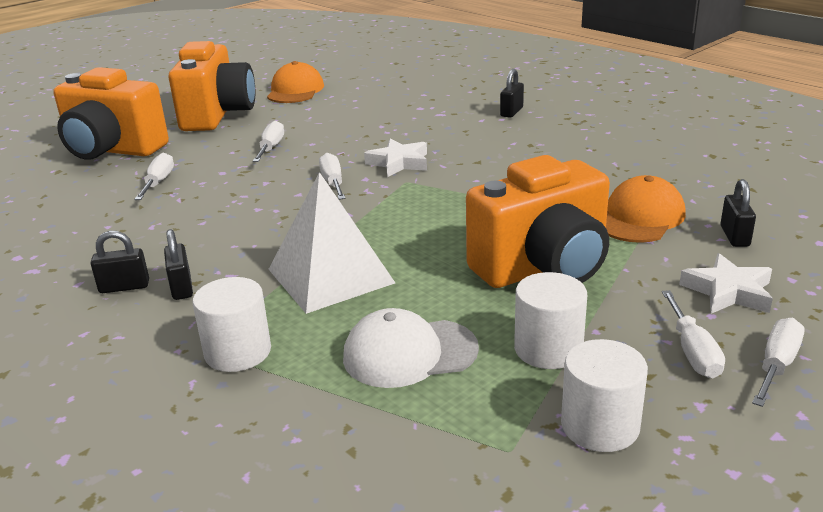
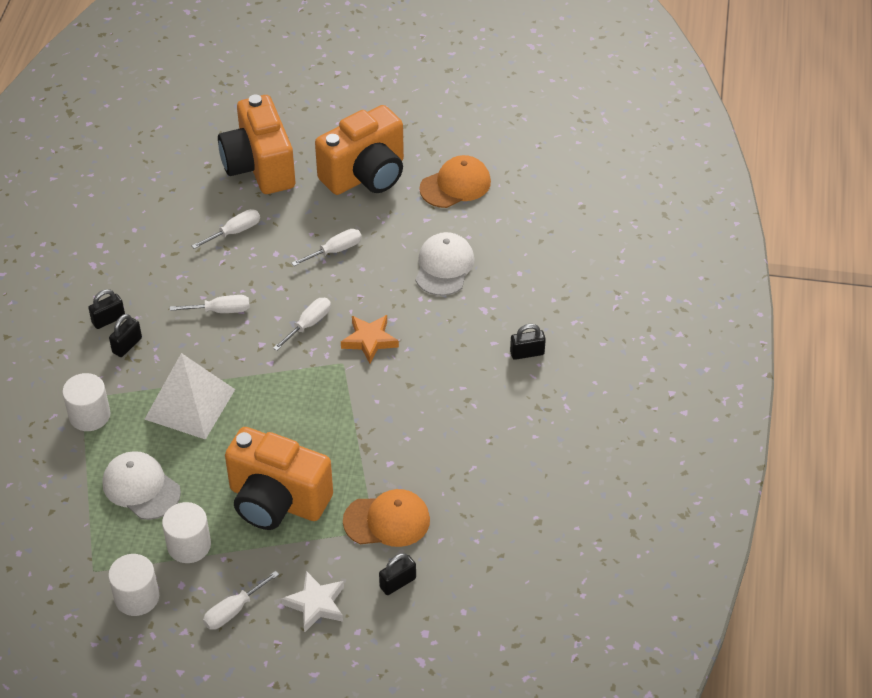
camera: 50 degrees right, 20 degrees up
black padlock [91,231,149,293] -> black padlock turned 75 degrees counterclockwise [88,289,125,329]
white star [364,139,427,177] -> orange star [341,315,399,363]
white screwdriver [752,318,804,407] -> white screwdriver moved to [170,295,250,313]
none -> white cap [416,232,474,296]

